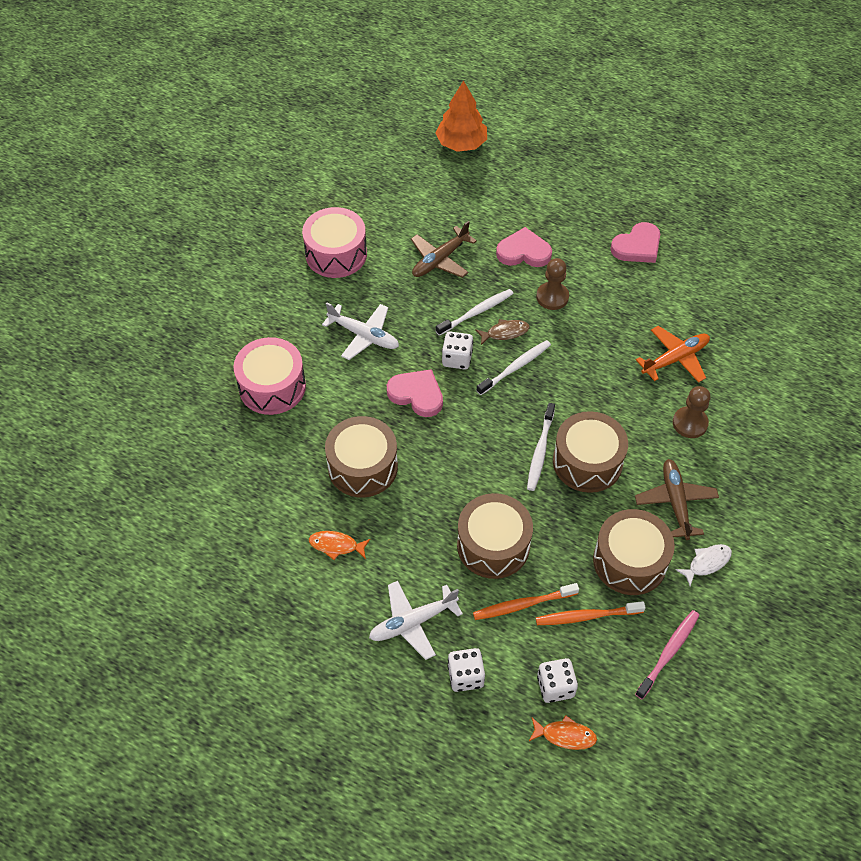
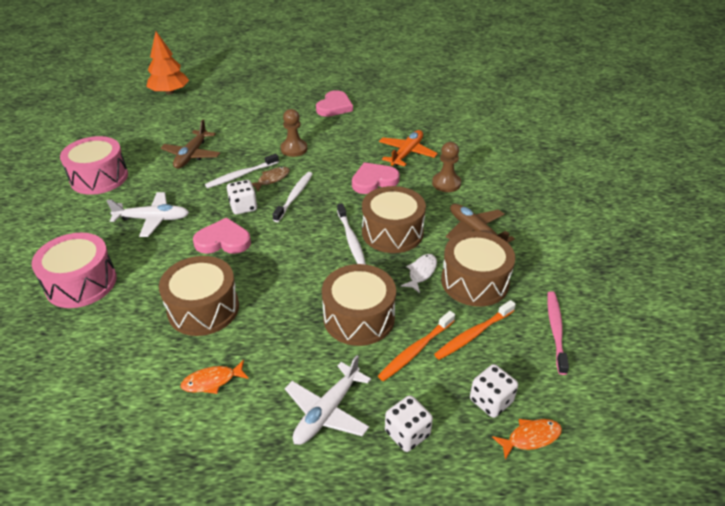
camera: 30 degrees left, 15 degrees down
white toothbrush [436,289,514,336] -> white toothbrush turned 150 degrees counterclockwise [205,154,279,188]
pink heart [496,227,552,267] -> pink heart moved to [352,162,400,194]
white fish [676,544,732,586] -> white fish moved to [401,254,437,293]

